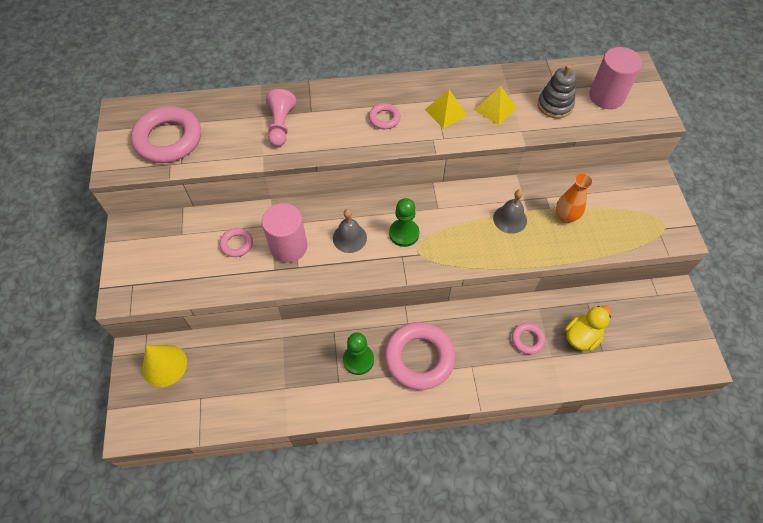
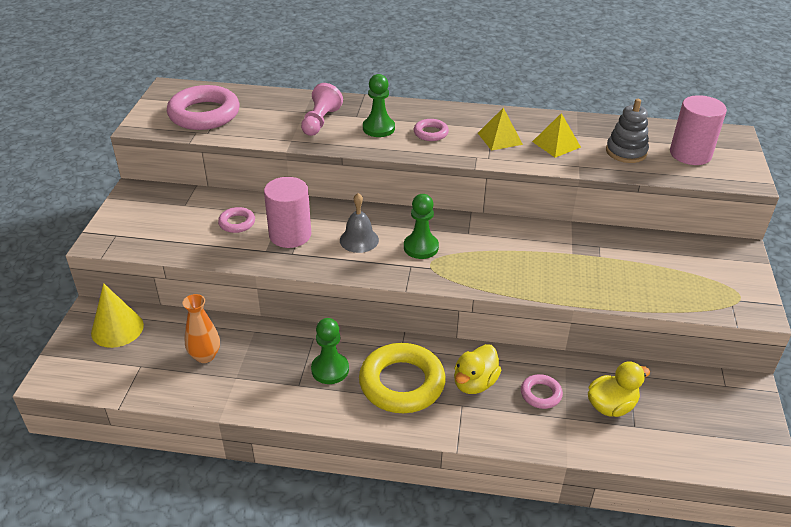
camera: 15 degrees right, 20 degrees down
pink ring [385,322,456,390] -> yellow ring [359,343,446,413]
grey bell [493,189,527,234] -> none
orange vase [556,173,593,223] -> orange vase moved to [183,294,220,363]
none -> green pawn [363,74,395,137]
none -> yellow duck [454,344,501,394]

